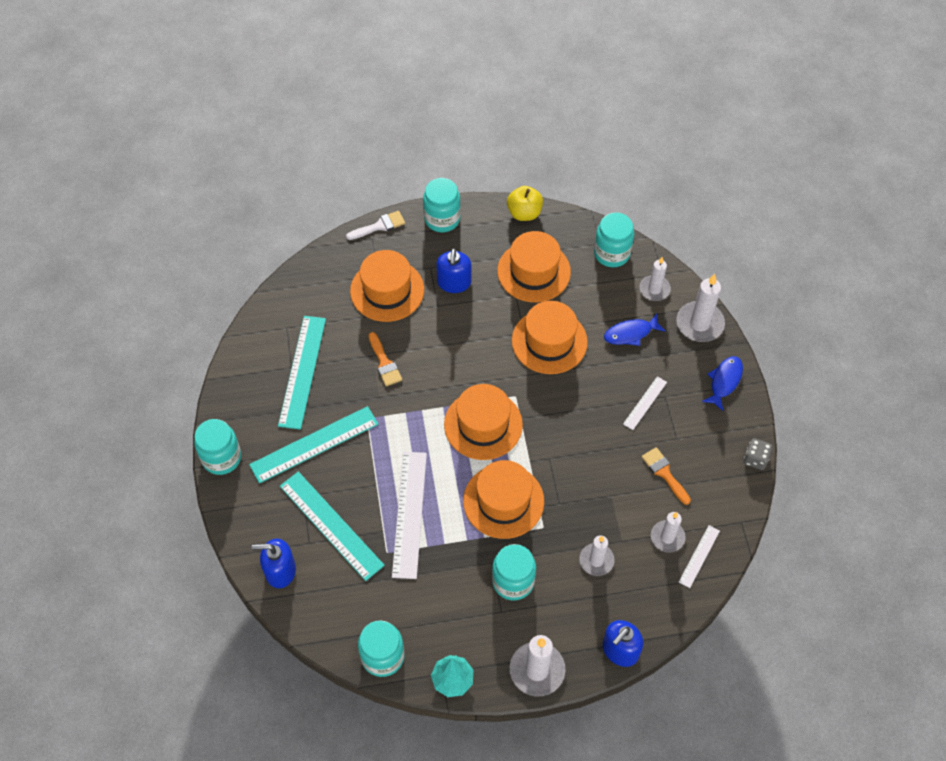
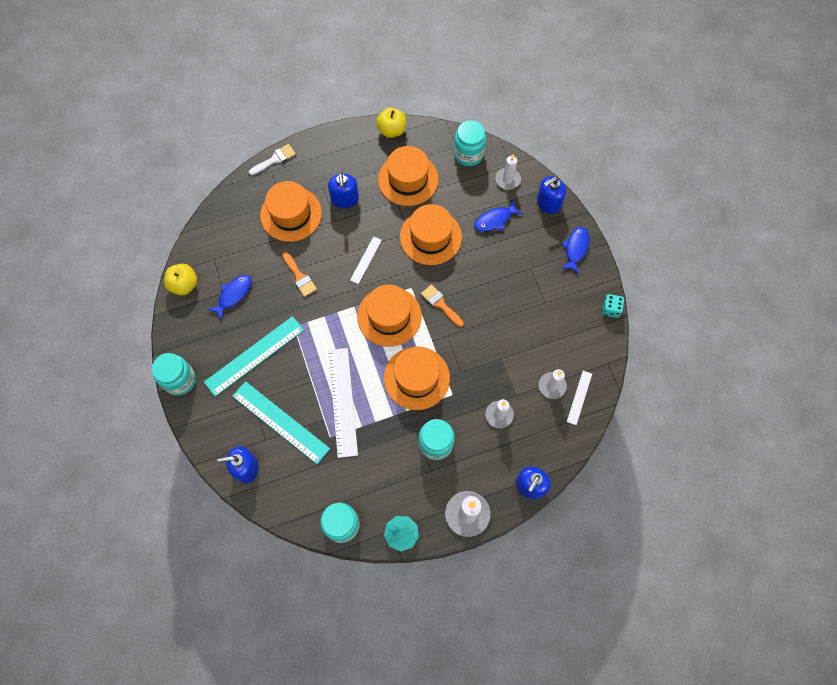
camera: 10 degrees left, 10 degrees up
turquoise ruler [278,316,326,430] -> blue fish [207,275,251,320]
turquoise jar [423,178,461,232] -> none
white ruler [623,376,667,430] -> white ruler moved to [350,236,382,284]
orange brush [642,447,691,505] -> orange brush moved to [421,284,464,327]
white candle [677,274,725,342] -> blue soap dispenser [537,176,566,214]
grey dice [744,439,773,470] -> turquoise dice [602,294,624,318]
none -> yellow apple [164,264,197,296]

